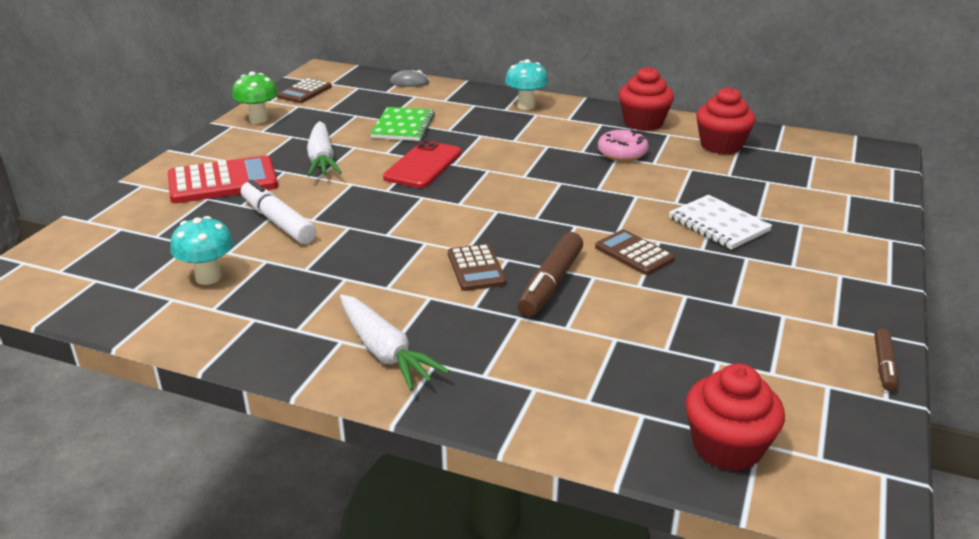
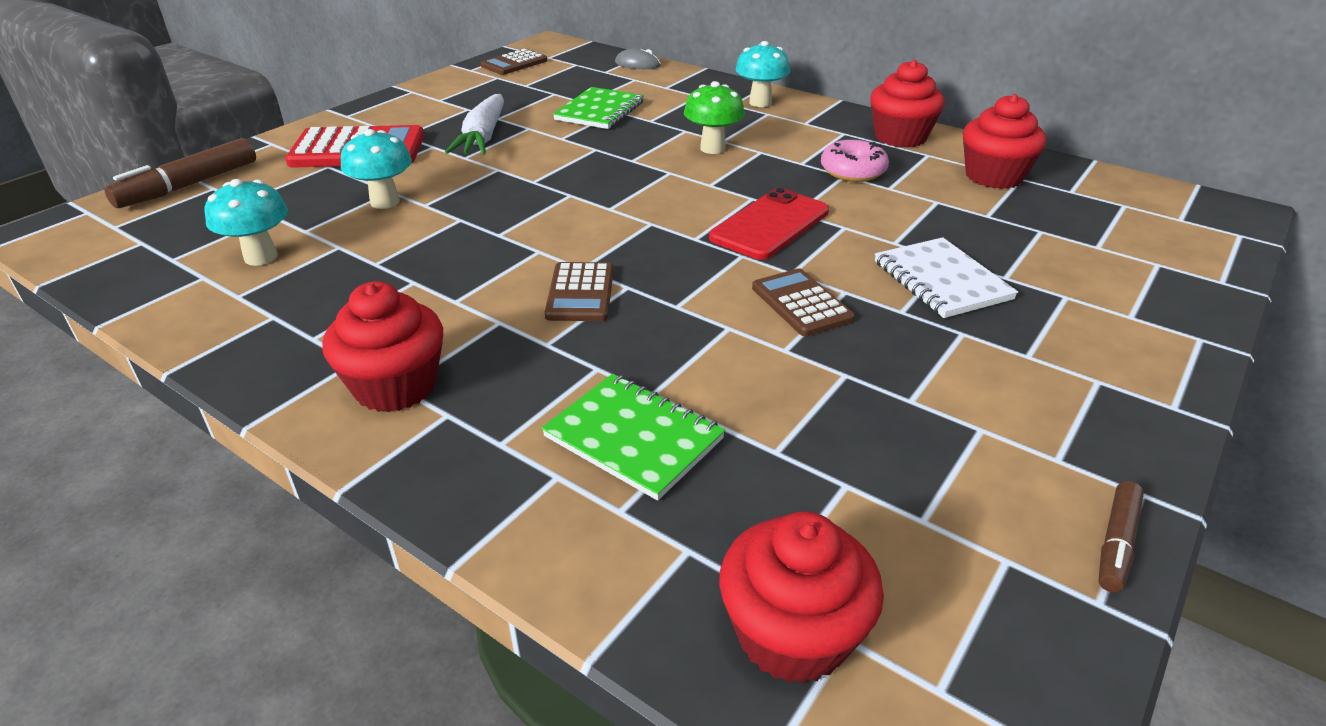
camera: 15 degrees right, 5 degrees up
green mushroom [232,71,278,124] -> green mushroom moved to [684,81,745,154]
white marker [241,179,316,244] -> turquoise mushroom [341,129,412,209]
white carrot [340,294,449,390] -> red cupcake [322,281,443,412]
red phone [383,140,462,188] -> red phone moved to [709,188,829,260]
brown marker [518,232,583,317] -> brown marker moved to [104,138,256,208]
none -> green notebook [542,374,725,501]

